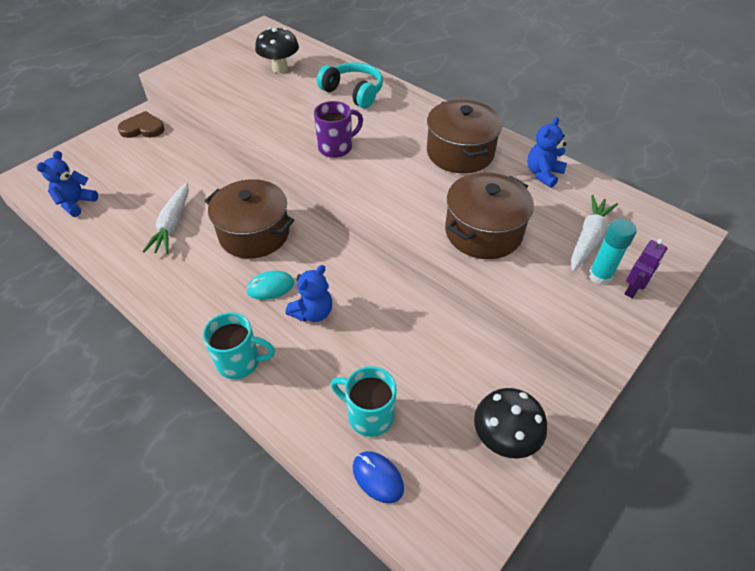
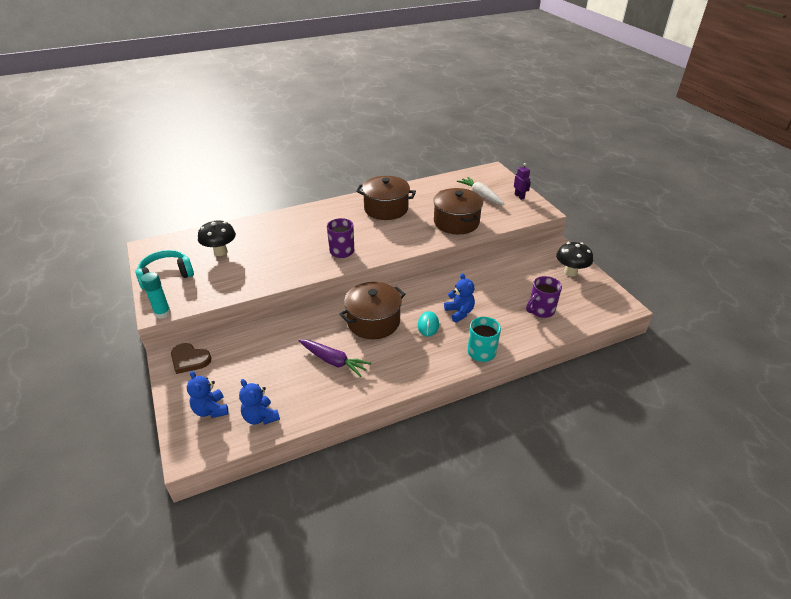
camera: 65 degrees left, 10 degrees down
brown heart [118,111,164,138] -> brown heart turned 90 degrees counterclockwise [171,343,211,374]
white carrot [142,182,189,254] -> purple carrot [298,340,371,377]
turquoise headphones [317,62,383,108] -> turquoise headphones moved to [135,250,194,290]
turquoise mug [331,366,397,437] -> purple mug [526,276,562,318]
blue mouse [353,451,404,503] -> none
blue teddy bear [528,117,567,188] -> blue teddy bear moved to [187,371,228,418]
turquoise glue stick [588,218,637,285] -> turquoise glue stick moved to [141,272,171,319]

